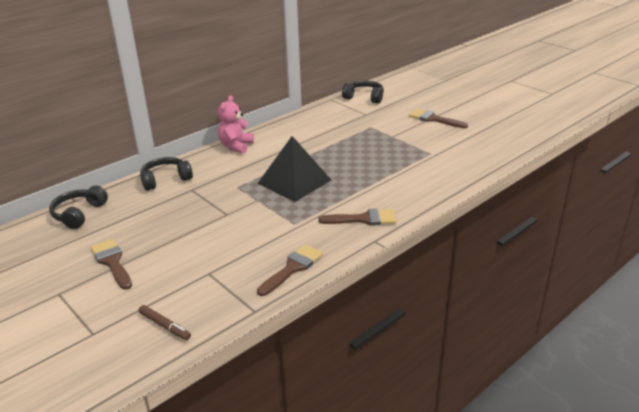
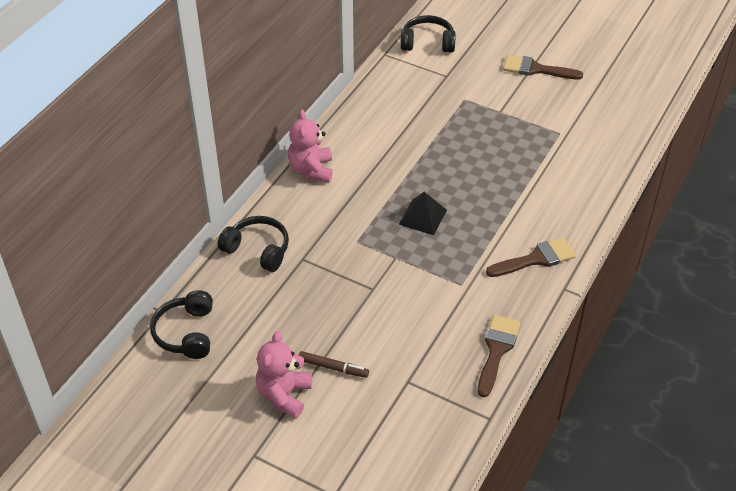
camera: 20 degrees left, 15 degrees up
brown brush [90,239,132,290] -> pink teddy bear [256,331,312,418]
brown marker [139,305,191,340] -> brown marker moved to [299,351,369,378]
black headphones [140,157,193,191] -> black headphones turned 75 degrees clockwise [218,216,289,272]
black pyramid [257,136,331,202] -> black pyramid [398,192,447,235], size x0.56

